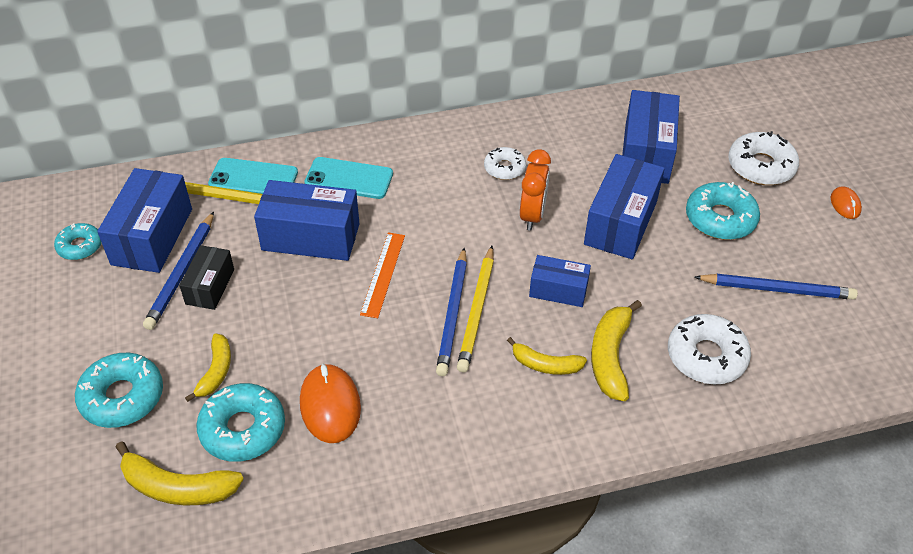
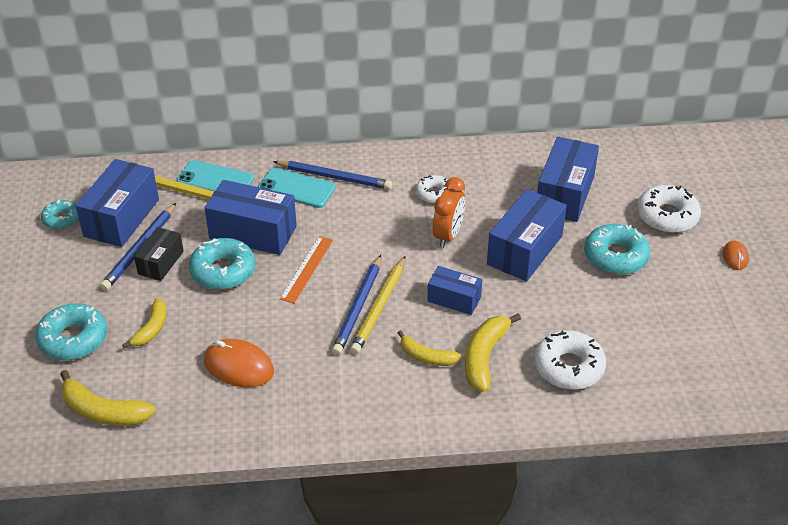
camera: 10 degrees right, 5 degrees down
turquoise donut [196,383,285,462] -> turquoise donut moved to [189,238,255,290]
orange mouse [300,363,361,443] -> orange mouse turned 60 degrees counterclockwise [204,339,274,387]
blue pencil [694,274,858,300] -> blue pencil moved to [273,161,393,190]

